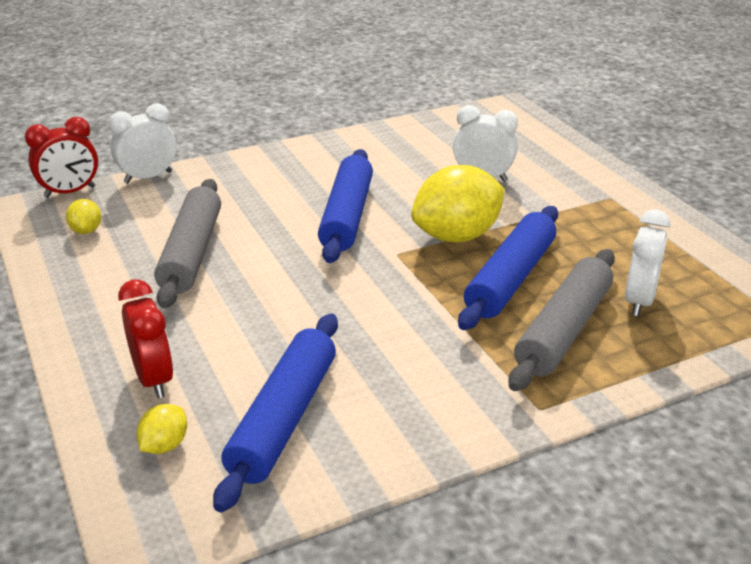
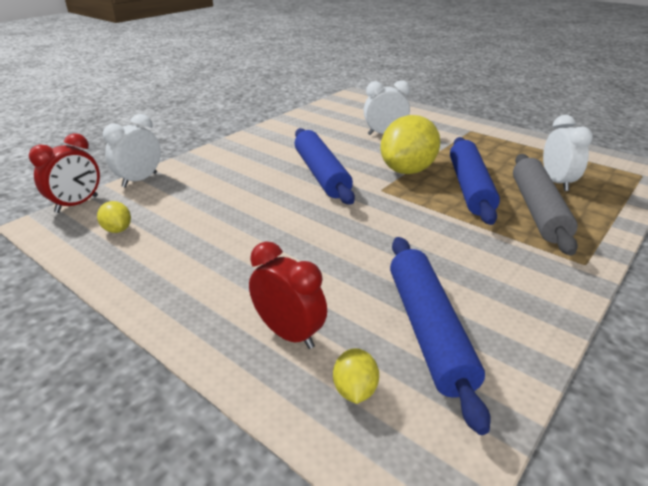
camera: 25 degrees left, 0 degrees up
grey rolling pin [154,179,221,308] -> none

